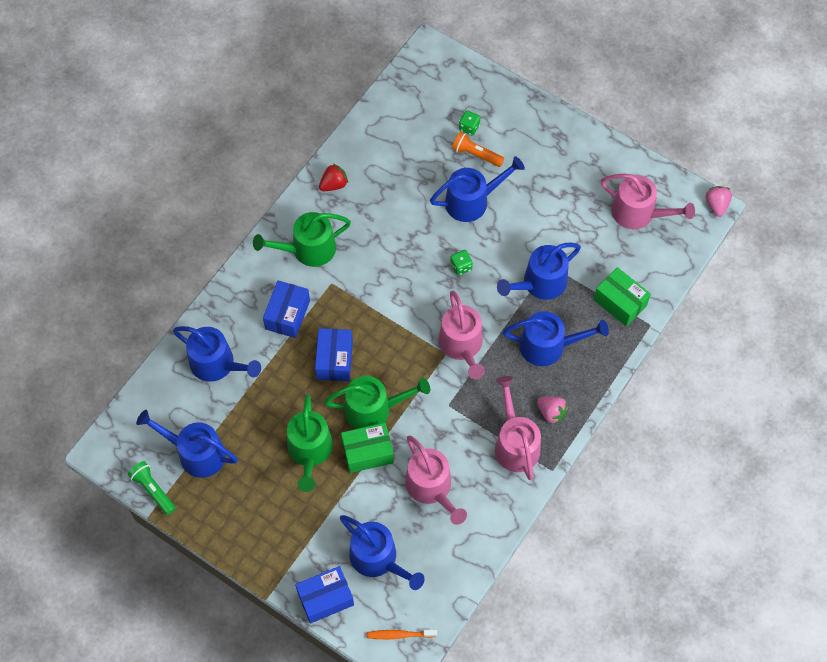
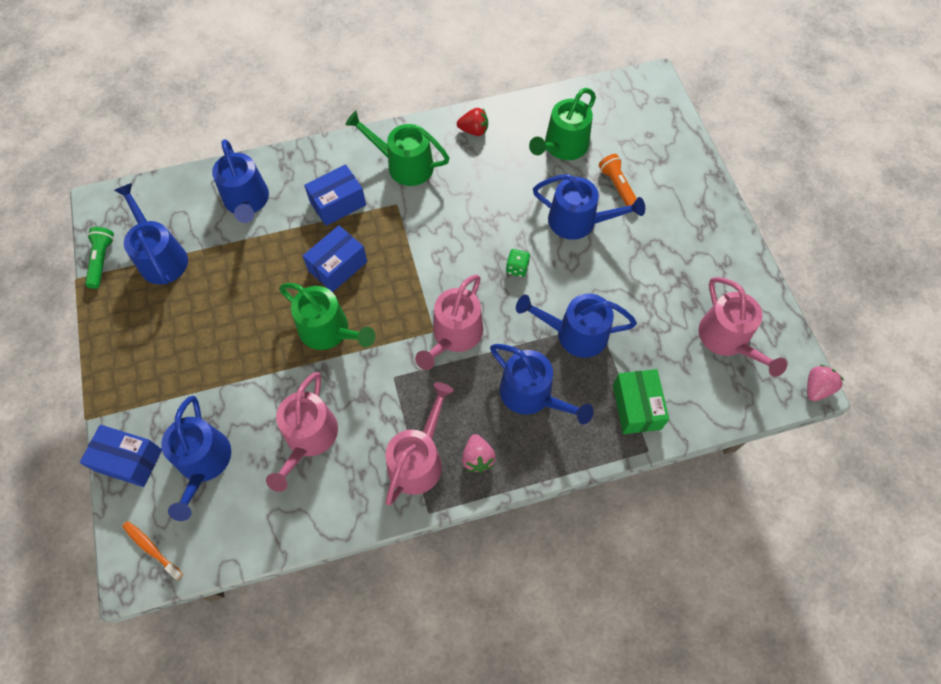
camera: 40 degrees right, 0 degrees up
green watering can [287,394,333,492] -> green watering can moved to [529,88,596,160]
green box [341,423,394,473] -> none
green dice [459,111,480,136] -> none

